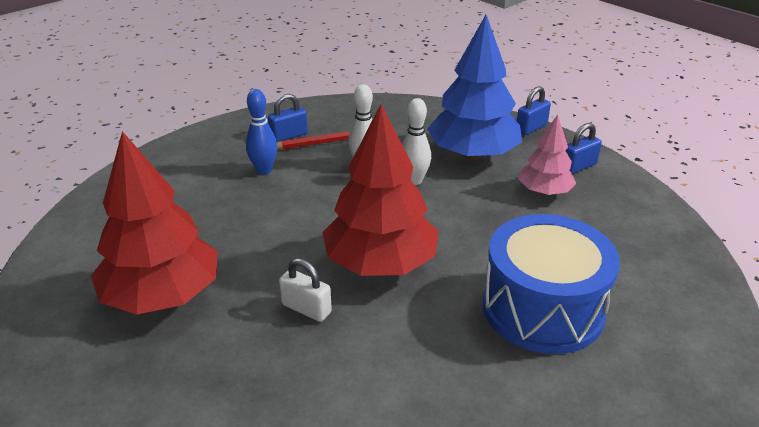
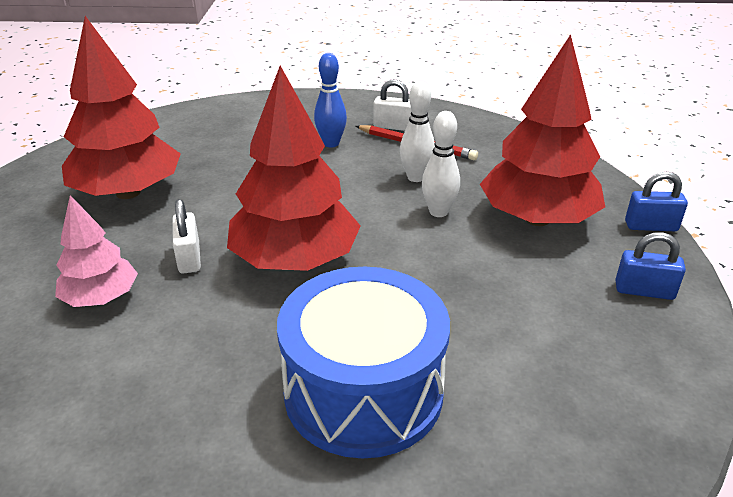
camera: 45 degrees right, 0 degrees up
blue padlock [268,94,308,142] -> white padlock [373,79,412,131]
blue tree [427,15,522,160] -> red tree [480,34,605,226]
pink tree [519,115,576,195] -> pink tree moved to [55,195,138,307]

